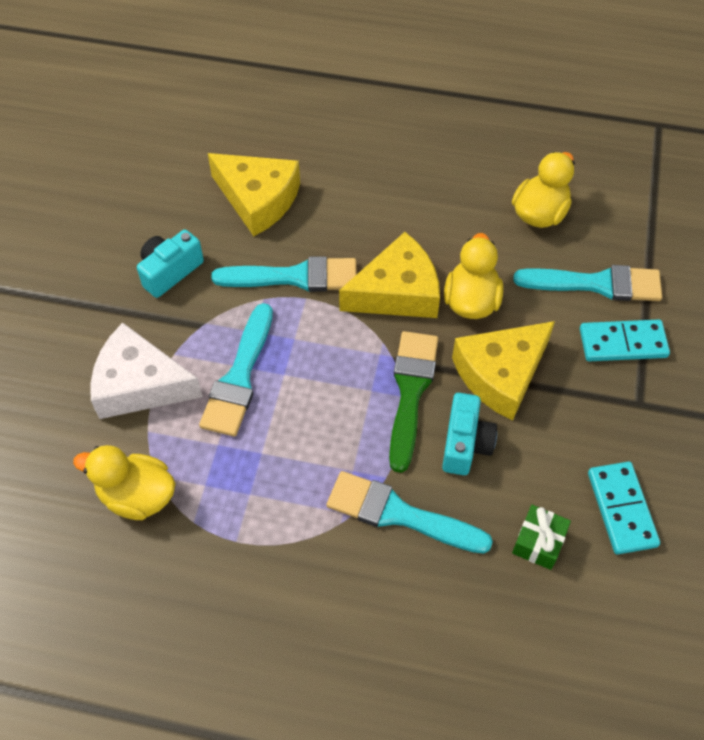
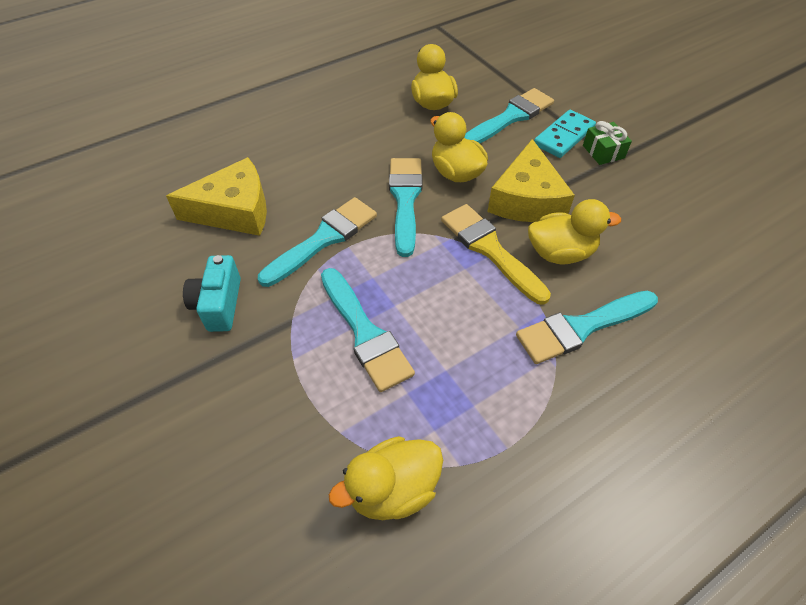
camera: 45 degrees left, 5 degrees down
white cheese [90,323,203,419] -> none
yellow cheese [339,232,440,318] -> turquoise brush [389,158,423,257]
green brush [389,331,438,473] -> yellow brush [441,204,551,305]
turquoise camera [442,393,497,475] -> yellow duck [528,199,621,264]
green gift [512,505,571,570] -> green gift moved to [583,121,632,165]
turquoise domino [588,461,660,554] -> none

